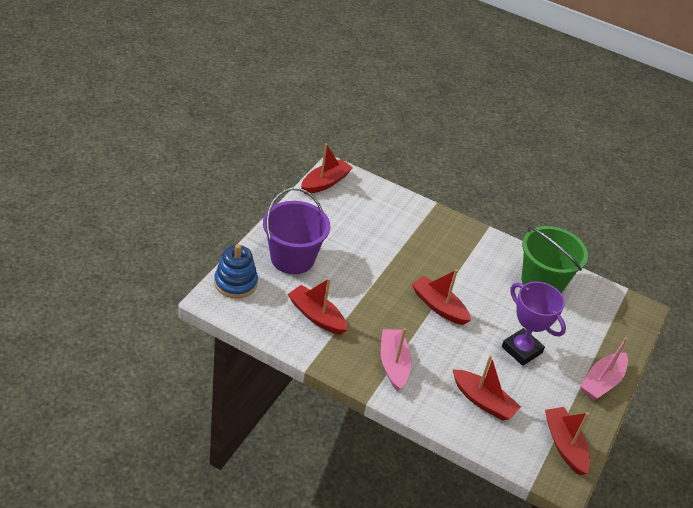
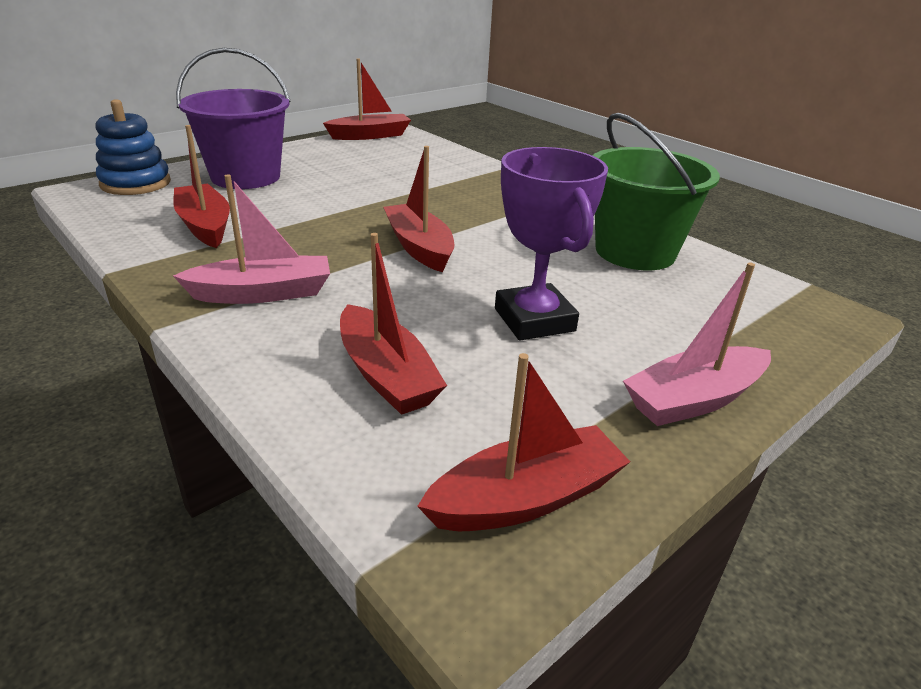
camera: 25 degrees right, 10 degrees down
pink boat [381,328,411,391] -> pink boat turned 60 degrees clockwise [173,175,330,304]
red boat [545,407,590,475] -> red boat turned 60 degrees clockwise [417,353,630,531]

